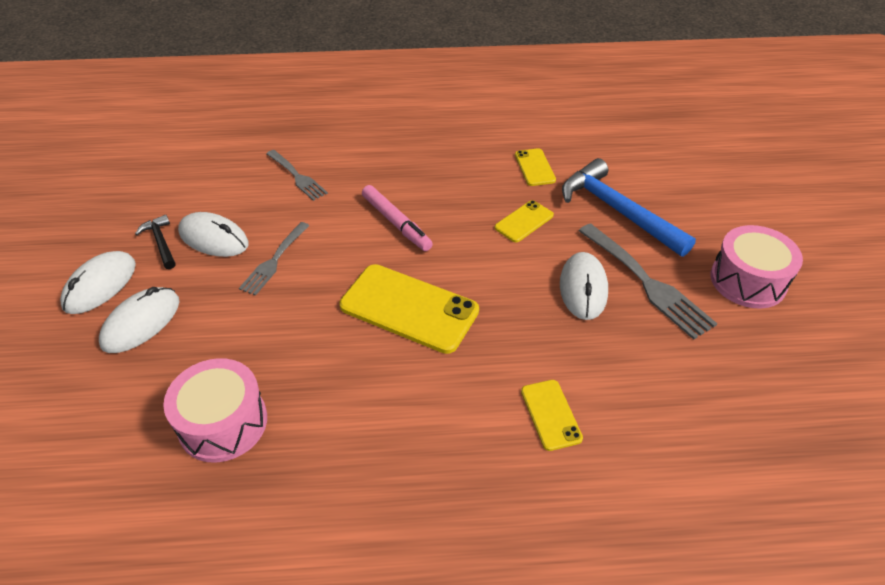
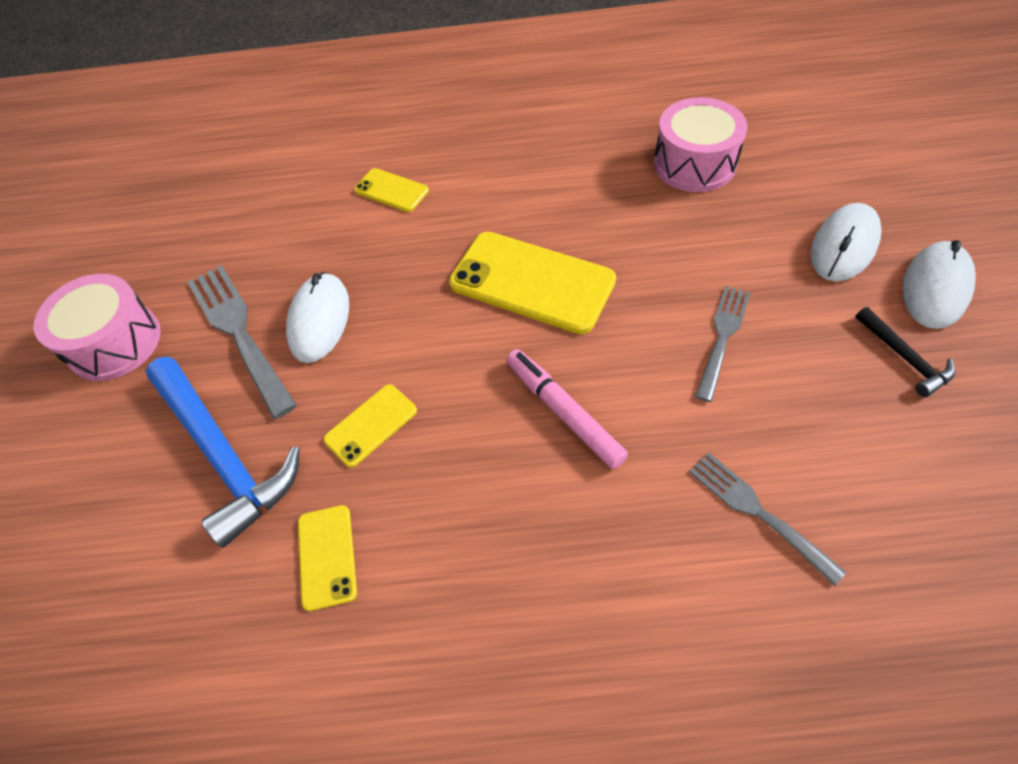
camera: 175 degrees left, 10 degrees up
white mouse [178,212,249,257] -> none
yellow phone [521,380,583,451] -> yellow phone turned 45 degrees counterclockwise [354,168,429,212]

